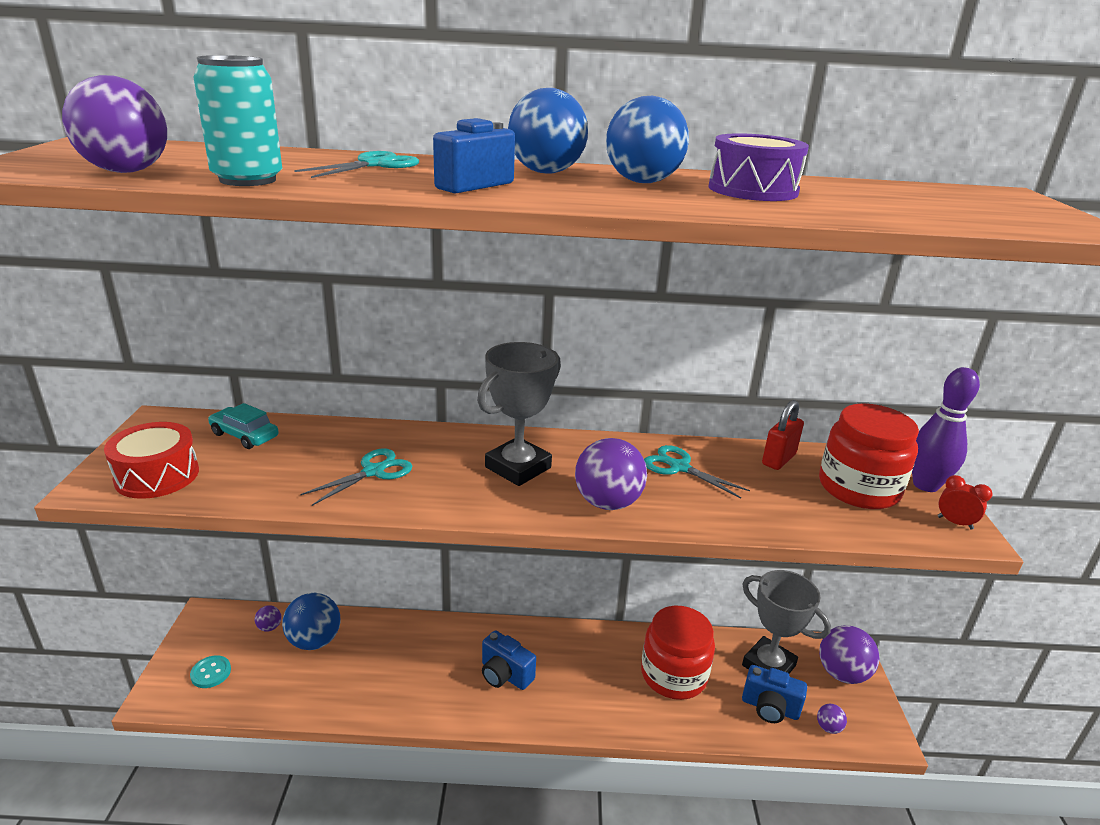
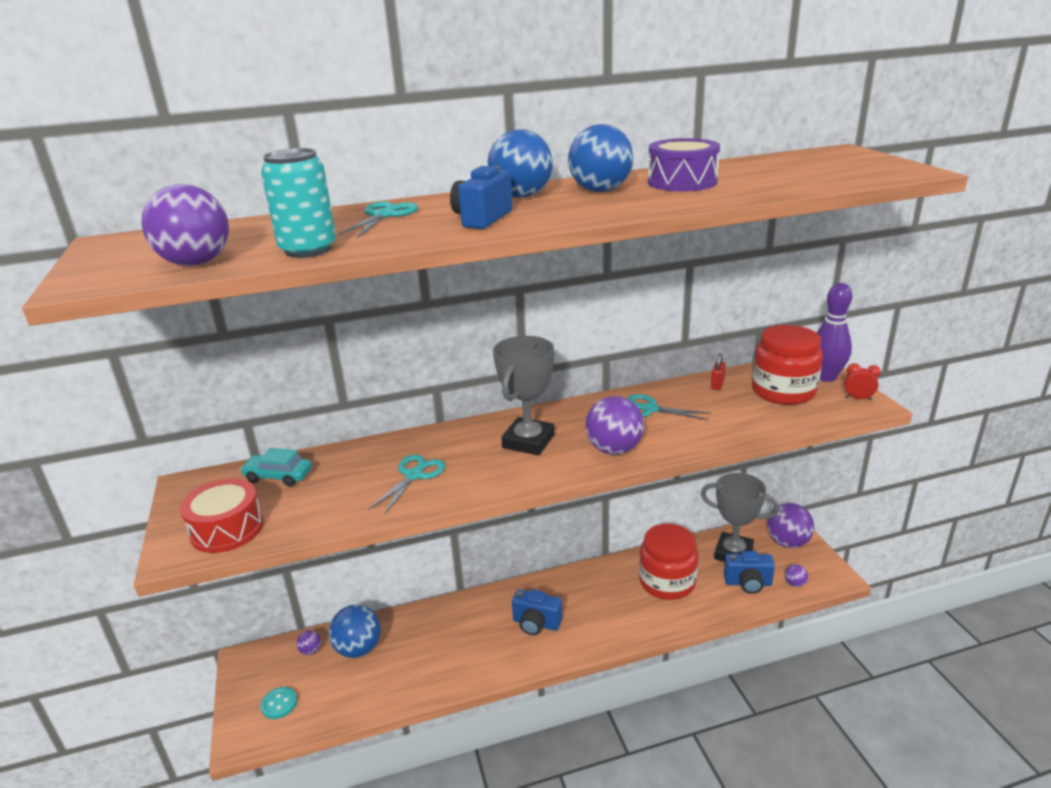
camera: 15 degrees left, 0 degrees up
red padlock [762,400,804,470] -> red padlock [711,353,726,390], size x0.65

